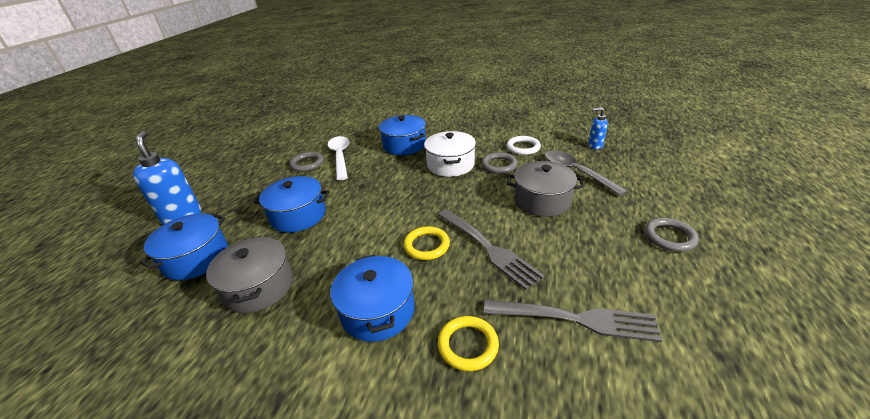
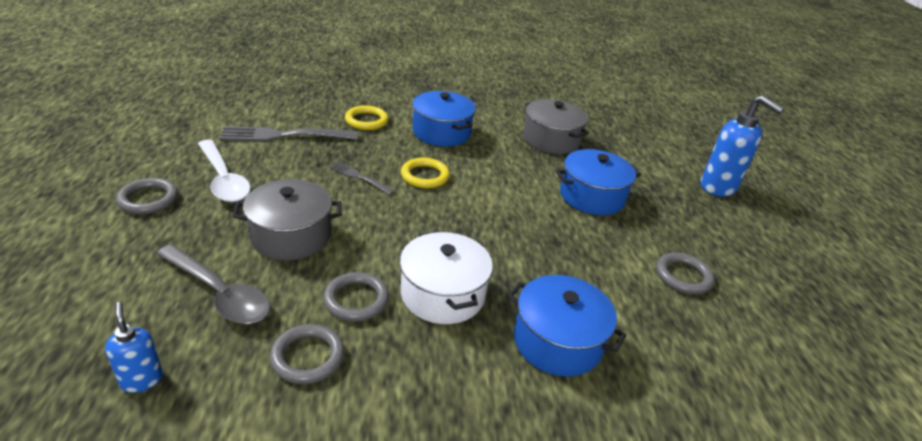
camera: 155 degrees right, 0 degrees up
blue pot [139,213,228,280] -> none
white spoon [328,136,349,180] -> white spoon moved to [198,140,251,202]
grey fork [438,209,545,290] -> grey fork [329,161,395,195], size x0.54
white ring [507,136,541,155] -> grey ring [270,324,345,384]
blue soap dispenser [588,107,608,149] -> blue soap dispenser turned 105 degrees counterclockwise [105,302,163,393]

